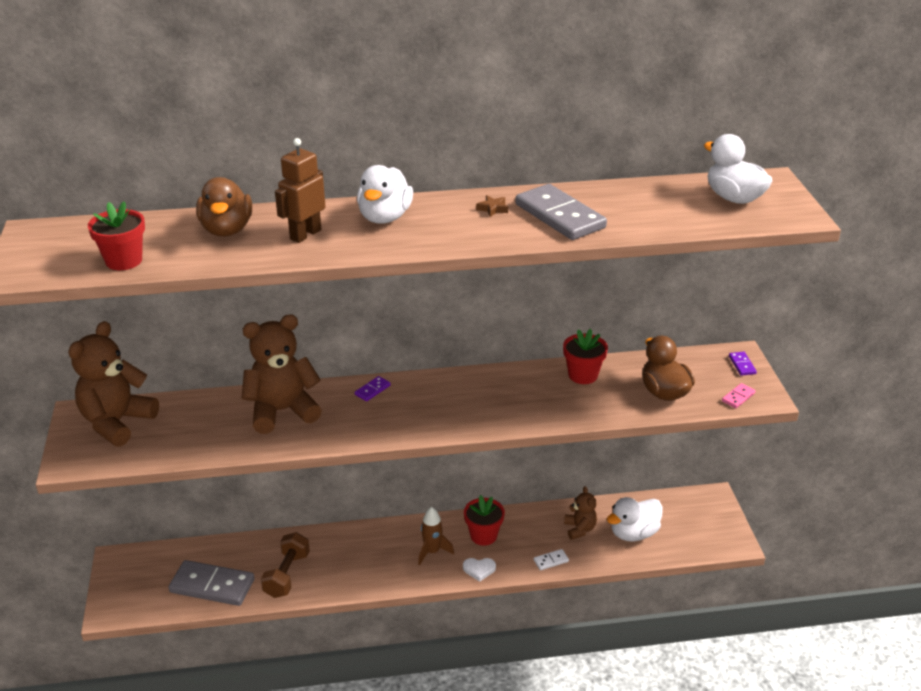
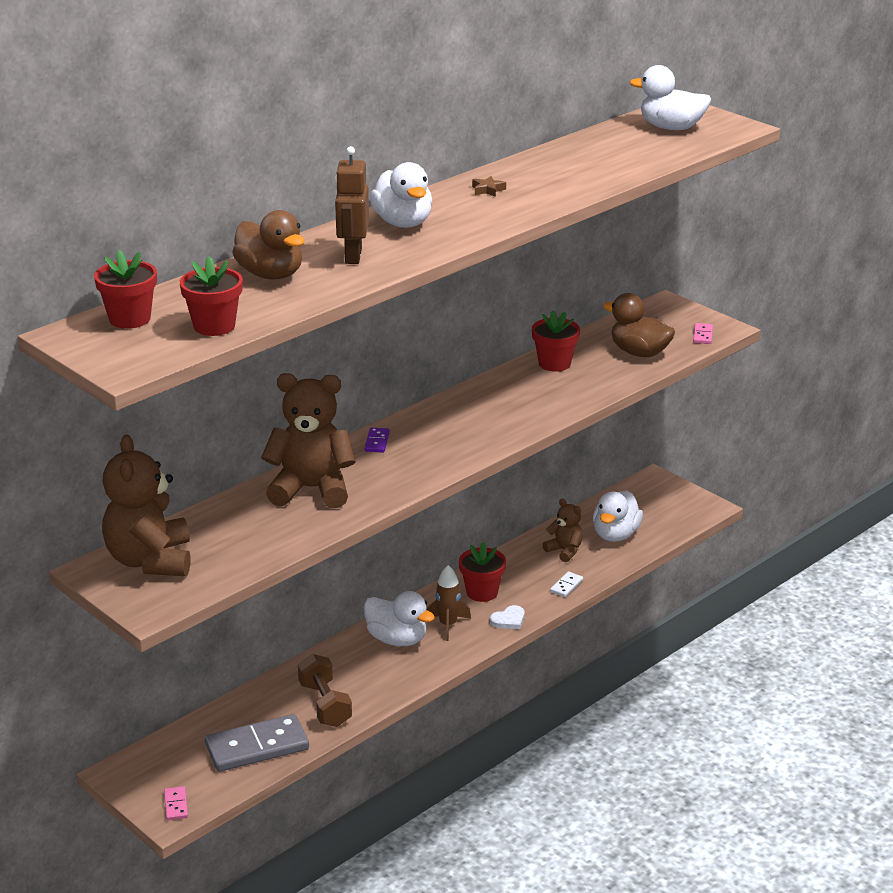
camera: 35 degrees left, 5 degrees down
brown teddy bear [241,314,322,434] -> brown teddy bear turned 60 degrees clockwise [261,373,356,509]
grey domino [515,184,607,240] -> none
purple domino [729,352,757,376] -> none
none -> red flower pot [94,250,157,329]
none -> pink domino [164,786,188,820]
none -> white duck [364,591,435,646]

